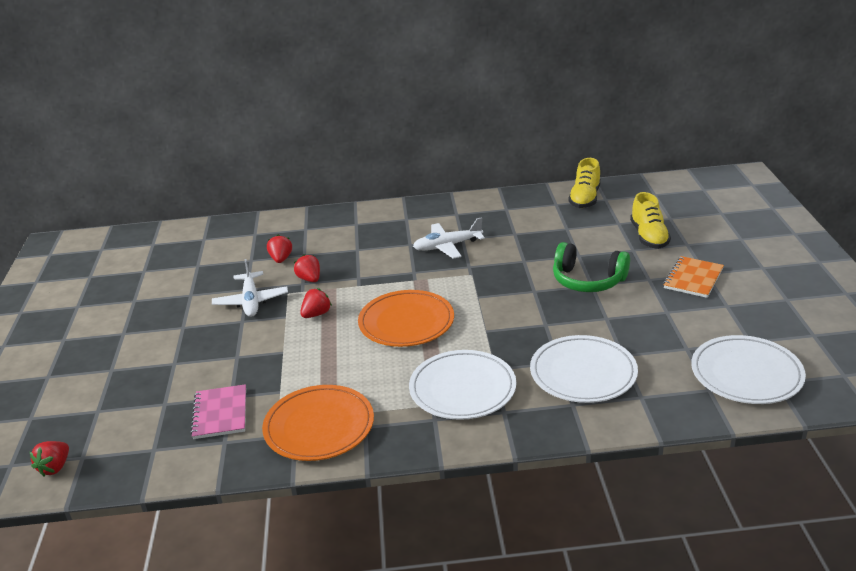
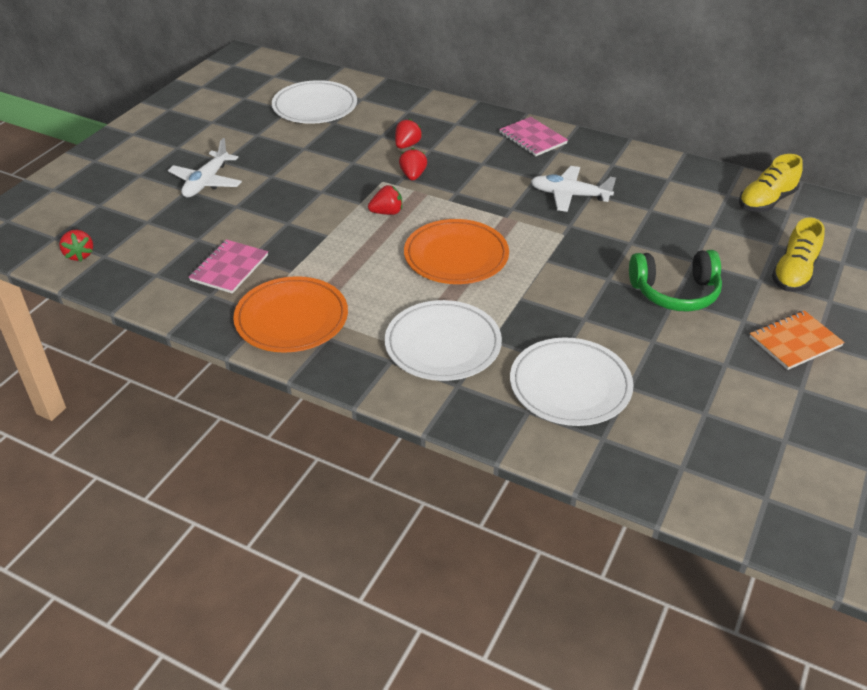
camera: 30 degrees right, 10 degrees up
red strawberry [30,441,69,477] -> red strawberry turned 75 degrees counterclockwise [59,230,93,261]
white plane [212,259,288,317] -> white plane moved to [168,138,242,197]
green headphones [553,242,630,292] -> green headphones turned 60 degrees counterclockwise [629,250,722,312]
white plate [691,335,806,404] -> white plate moved to [272,80,357,124]
none -> pink notebook [499,117,568,156]

